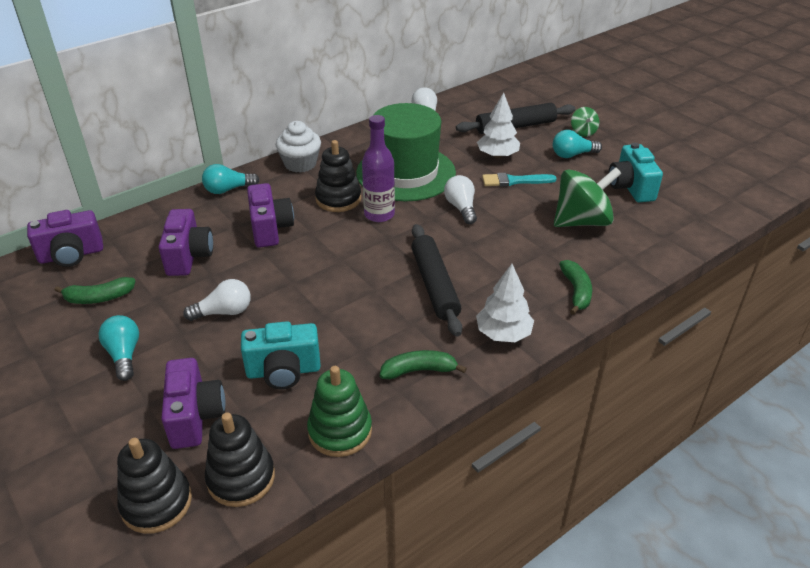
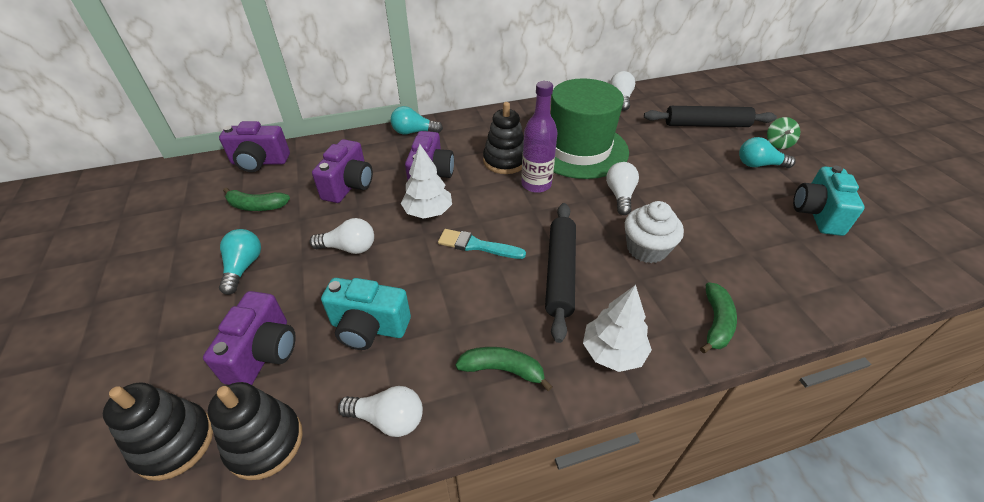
camera: 20 degrees right, 5 degrees up
white cupcake [276,121,321,173] -> white cupcake moved to [625,201,684,263]
green stacking toy [307,366,372,457] -> white light bulb [338,386,423,437]
white tree [477,92,520,158] -> white tree moved to [401,144,452,219]
turquoise brush [482,173,557,187] -> turquoise brush moved to [438,229,526,259]
green spinning top [554,167,622,227] -> none

